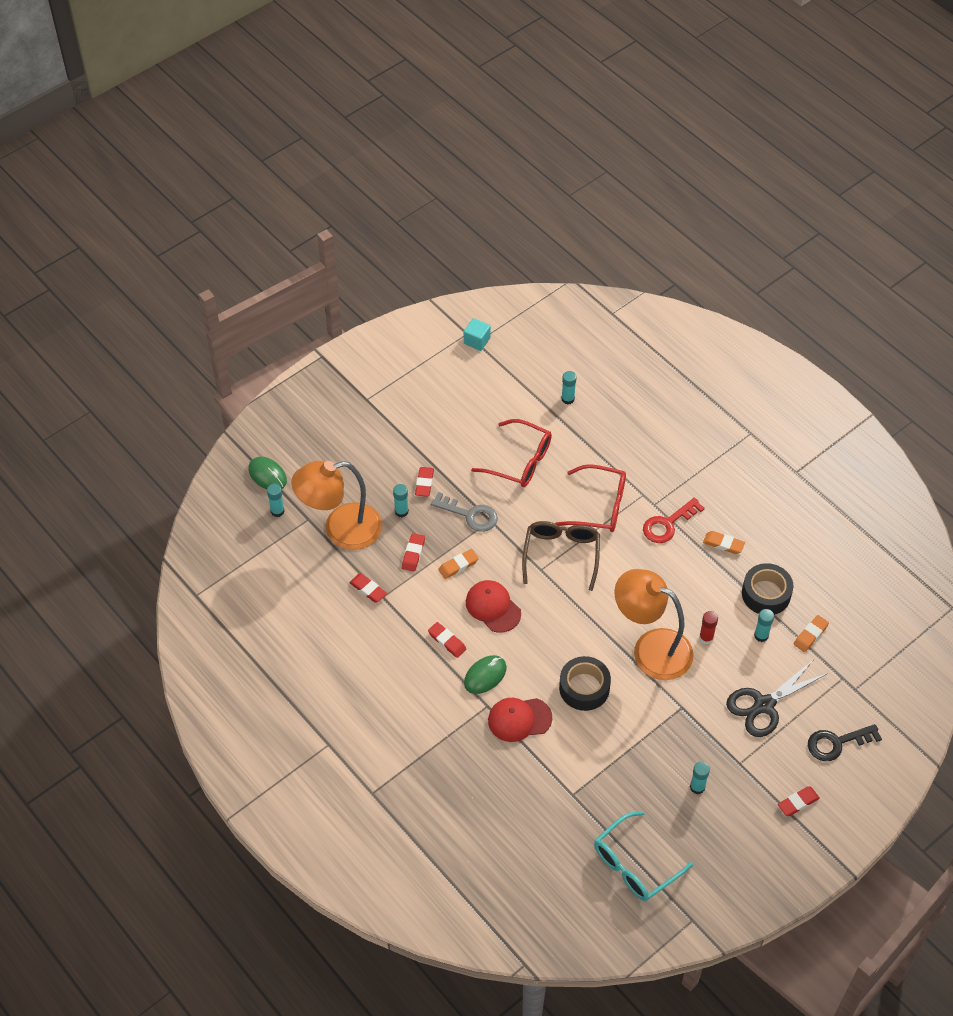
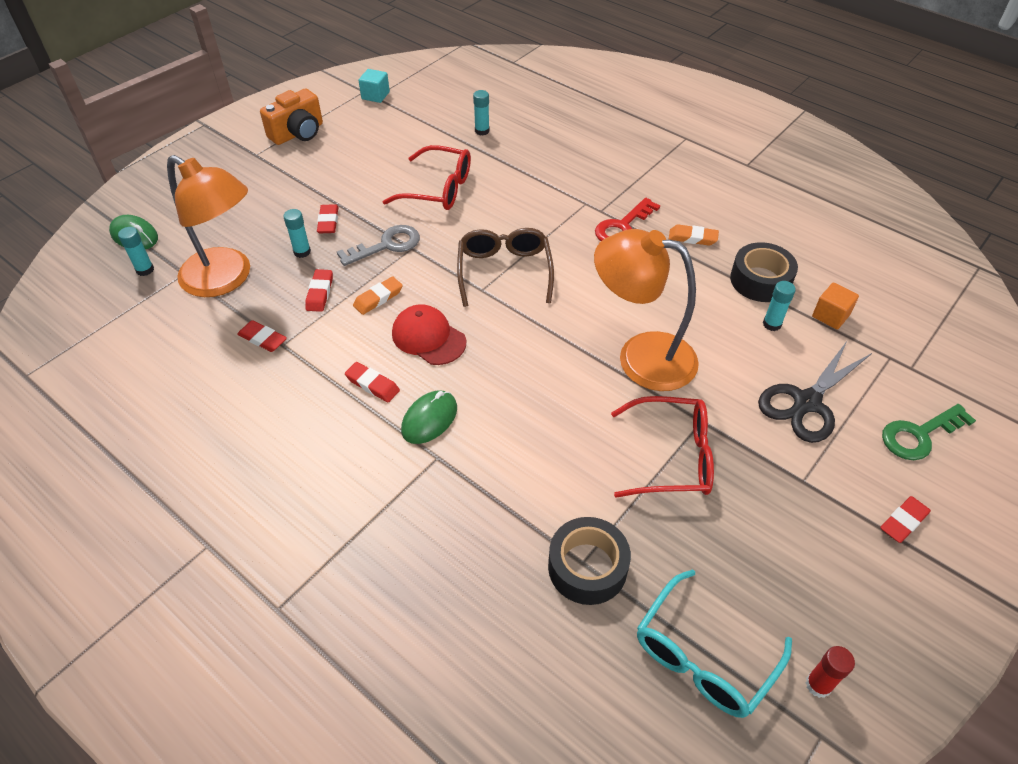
camera: 10 degrees left, 5 degrees down
orange lamp [291,461,382,550] -> orange lamp turned 120 degrees counterclockwise [167,155,250,297]
grey key [431,492,498,532] -> grey key turned 45 degrees counterclockwise [337,225,420,266]
red cap [488,698,552,742] -> none
red glasses [555,464,626,532] -> red glasses moved to [611,396,714,498]
black tape [559,656,611,711] -> black tape moved to [548,517,631,605]
turquoise glue stick [690,762,710,794] -> none
red glue stick [699,611,718,644] -> red glue stick moved to [806,646,855,698]
orange eraser [794,615,829,652] -> orange cube [812,283,859,329]
black key [808,724,882,761] -> green key [882,404,976,460]
none -> orange camera [260,88,323,145]

